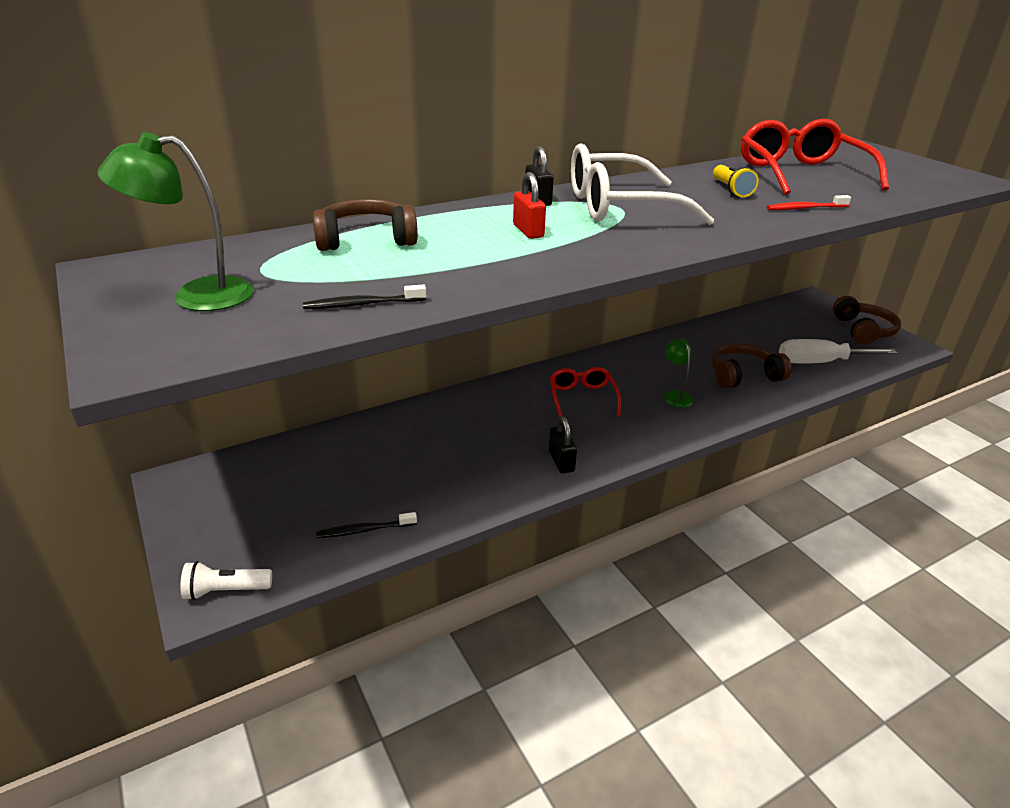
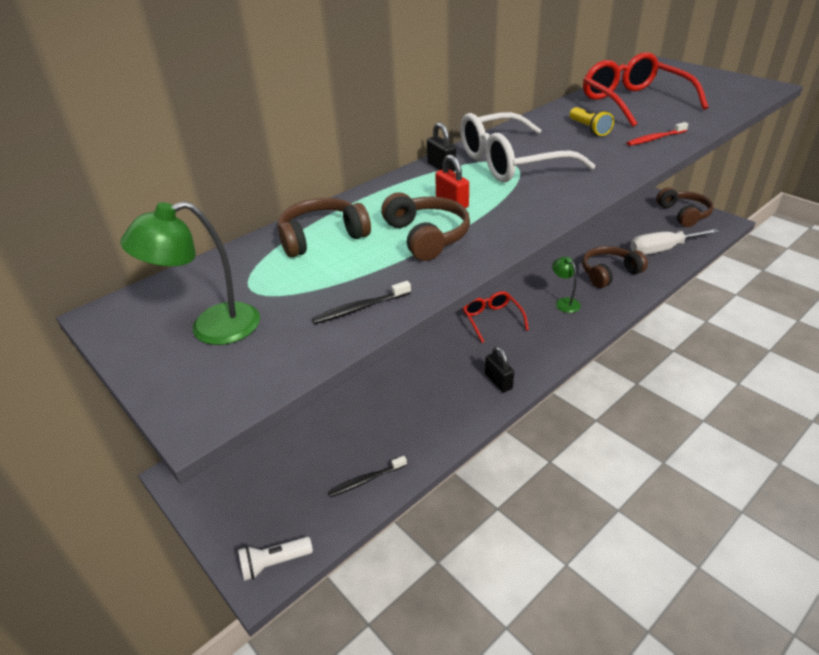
camera: 10 degrees left, 5 degrees up
none -> brown headphones [381,192,470,261]

